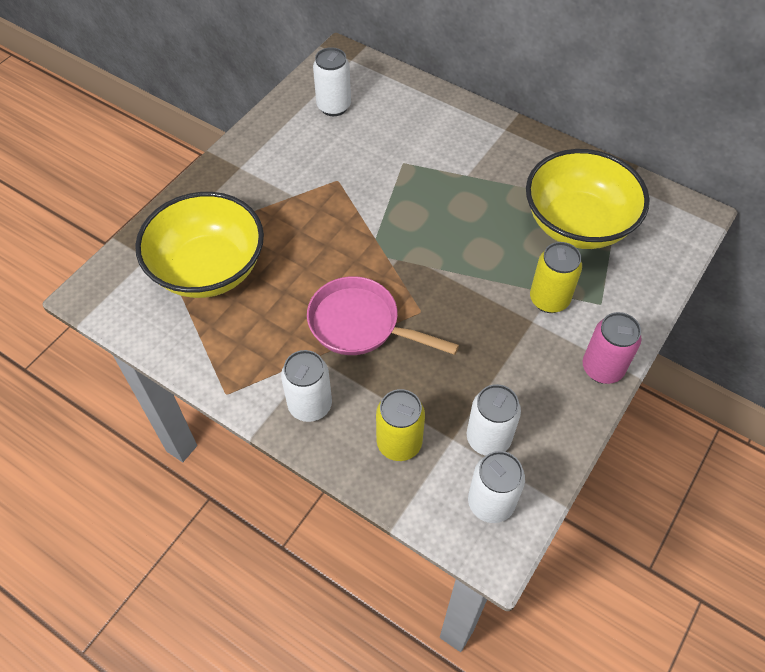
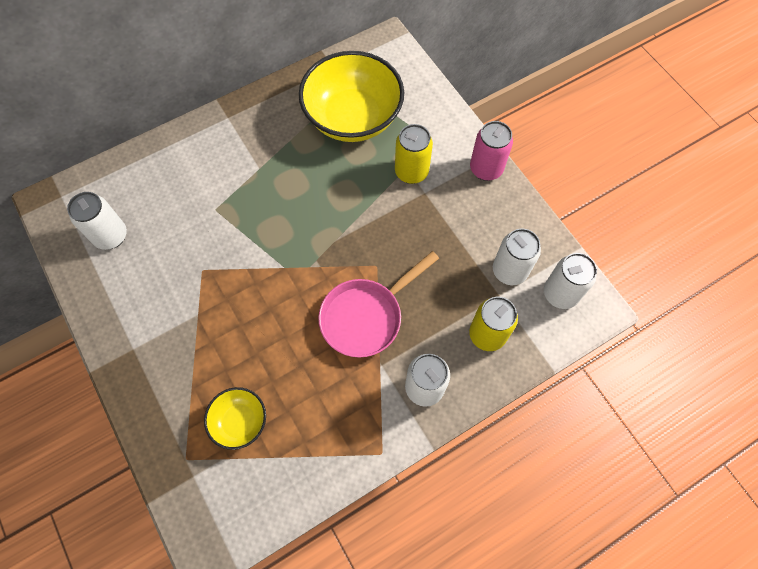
camera: 65 degrees left, 10 degrees up
yellow bowl [135,192,264,298] -> yellow bowl [204,387,266,450], size x0.49

